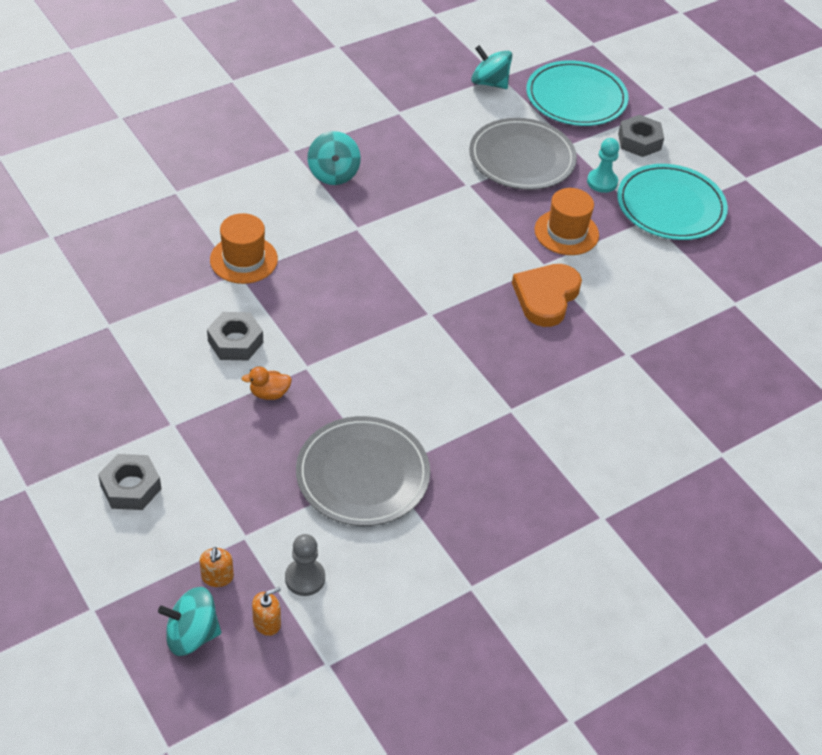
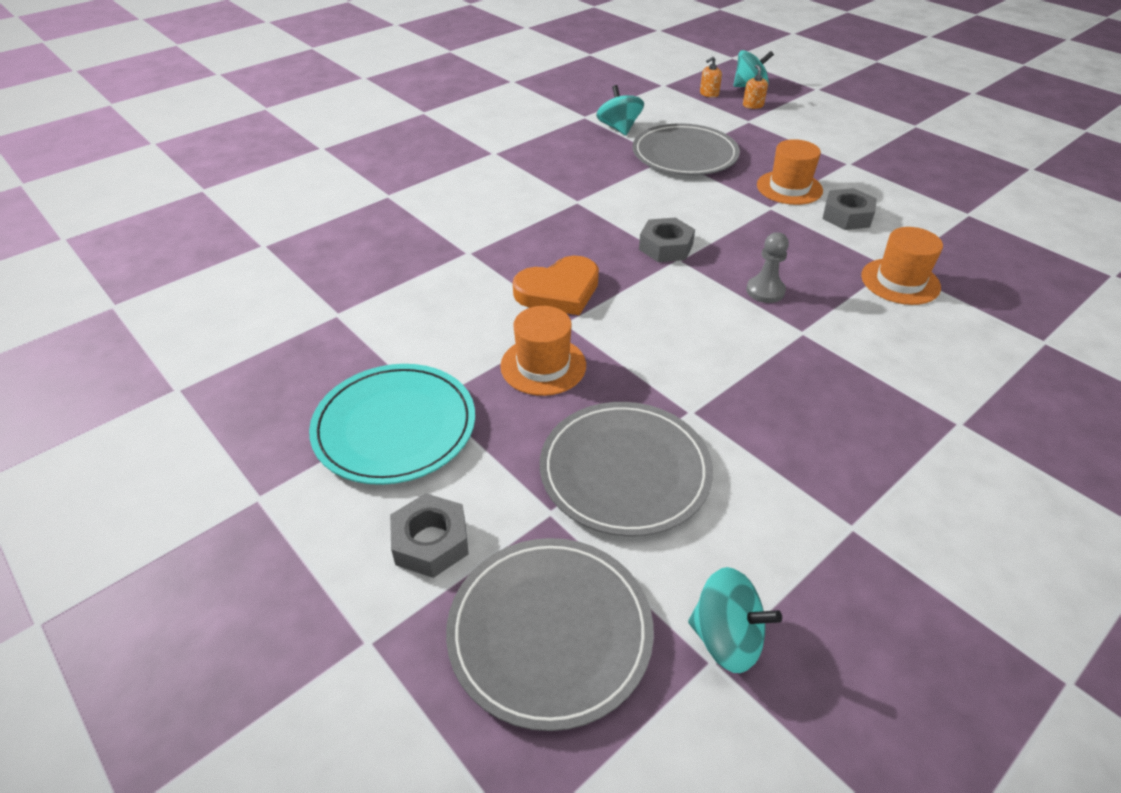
camera: 175 degrees right, 5 degrees down
grey nut [98,454,162,510] -> grey nut moved to [639,217,695,262]
orange duck [242,366,292,400] -> orange hat [757,139,823,205]
grey pawn [285,534,325,596] -> grey pawn moved to [746,232,789,303]
turquoise spinning top [308,131,361,185] -> turquoise spinning top moved to [596,85,644,135]
orange heart [512,264,582,327] -> orange heart turned 45 degrees clockwise [513,256,599,315]
turquoise plate [526,60,629,126] -> grey plate [446,538,654,731]
turquoise pawn [587,138,619,193] -> none

